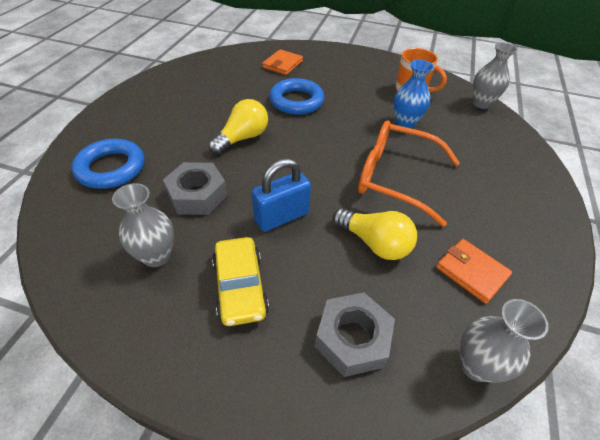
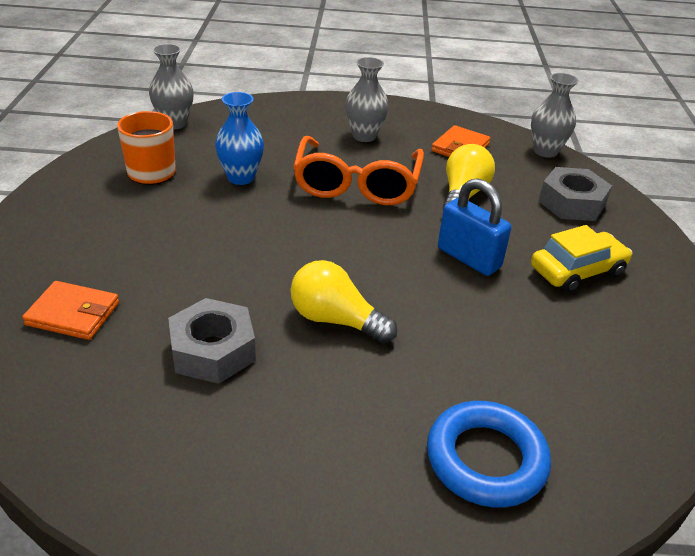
camera: 105 degrees left, 10 degrees down
grey vase [112,183,174,267] -> grey vase moved to [345,57,389,142]
grey nut [163,162,227,215] -> grey nut moved to [168,298,256,384]
blue ring [269,78,324,115] -> none

